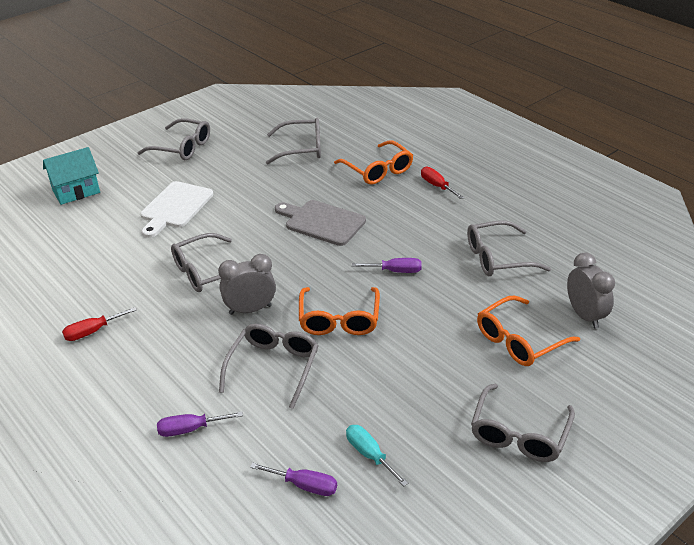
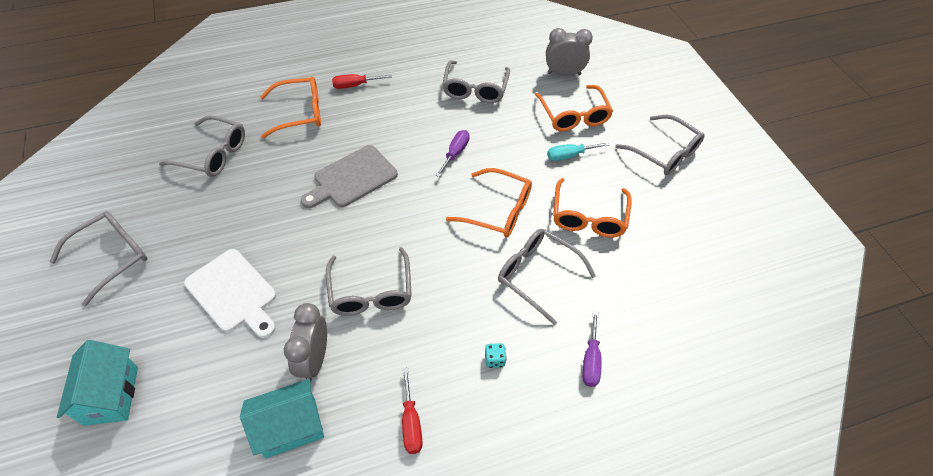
camera: 70 degrees left, 15 degrees up
grey clock [218,254,276,315] -> grey clock moved to [284,303,327,379]
purple screwdriver [250,463,337,496] -> none
grey glasses [266,118,321,164] -> grey glasses turned 90 degrees clockwise [159,115,245,177]
turquoise screwdriver [346,425,408,486] -> turquoise screwdriver moved to [547,142,610,161]
none -> turquoise house [240,379,324,459]
none -> turquoise dice [485,343,507,368]
none -> orange glasses [553,178,632,238]

